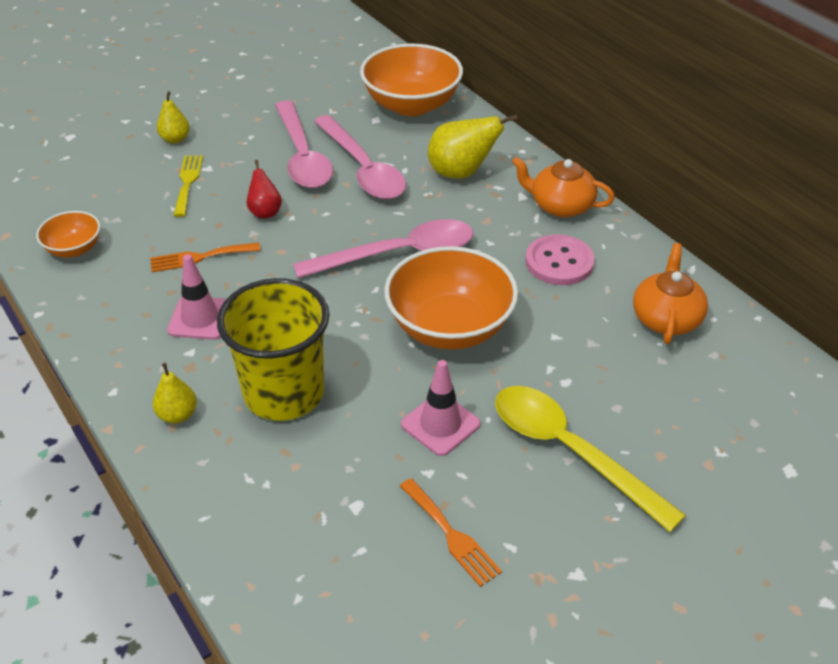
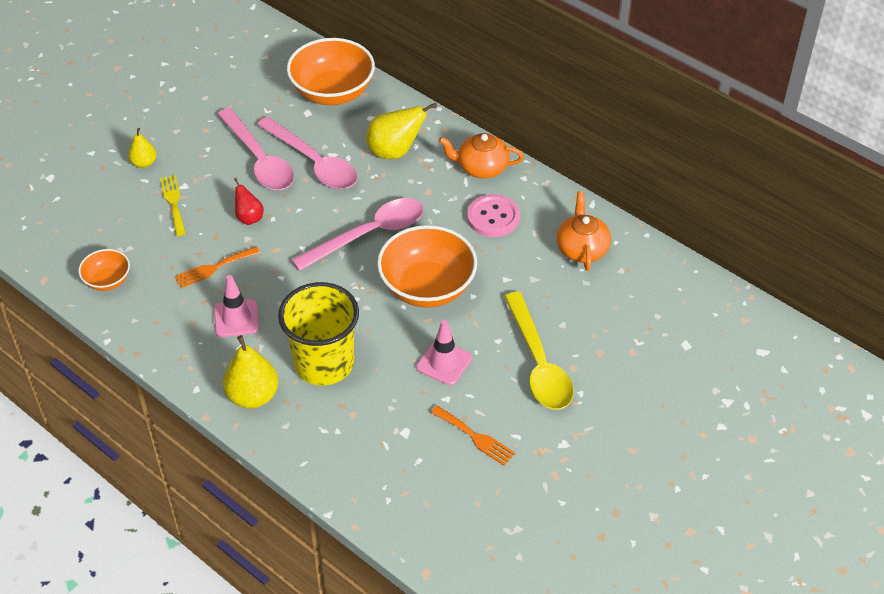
camera: 15 degrees left, 5 degrees up
yellow pear [153,363,197,423] -> yellow pear [223,335,278,408], size x1.72
yellow spoon [495,386,686,532] -> yellow spoon turned 135 degrees counterclockwise [504,292,574,410]

